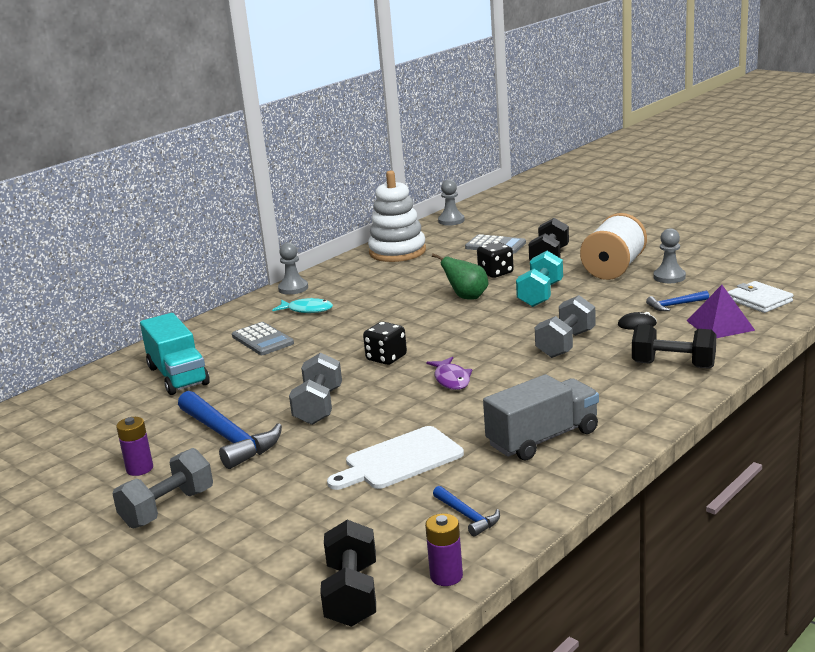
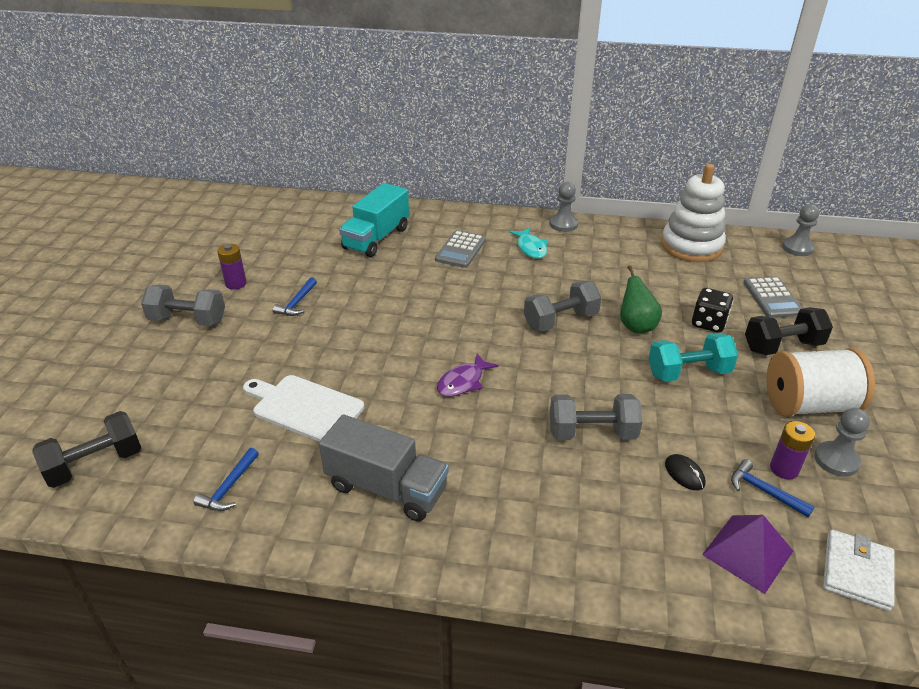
camera: 55 degrees right, 15 degrees up
blue hammer [178,391,282,469] -> blue hammer [273,277,317,316], size x0.49
grey dumbbell [289,352,342,425] -> grey dumbbell moved to [524,281,602,332]
black dice [363,322,407,365] -> none
purple battery [425,514,463,586] -> purple battery moved to [770,421,815,479]
black dumbbell [632,324,717,369] -> none

